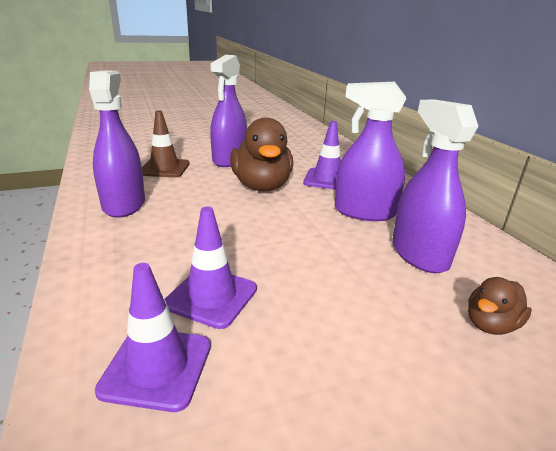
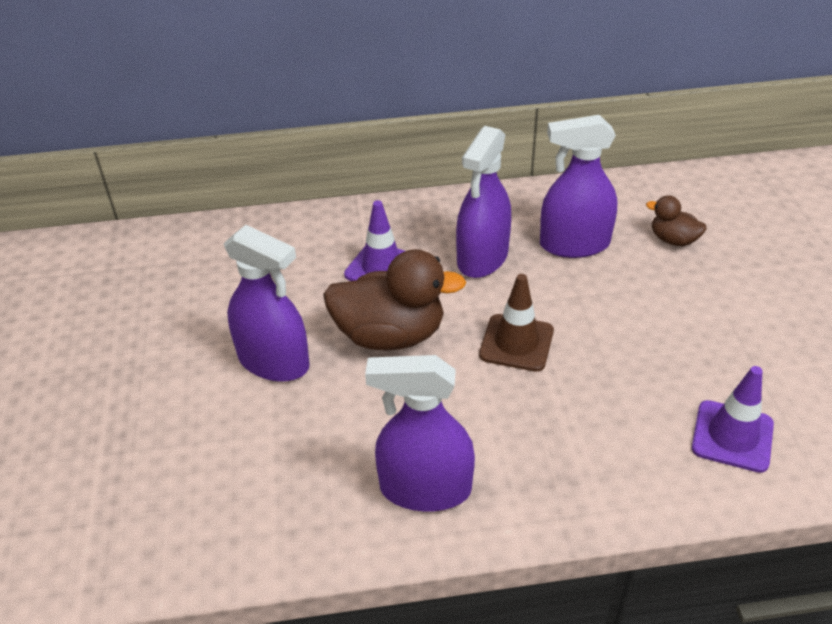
camera: 75 degrees left, 15 degrees up
brown traffic cone [142,110,190,178] -> brown traffic cone moved to [479,274,554,372]
purple traffic cone [164,207,257,329] -> none
brown duck [468,277,532,335] -> brown duck turned 150 degrees clockwise [646,195,707,246]

